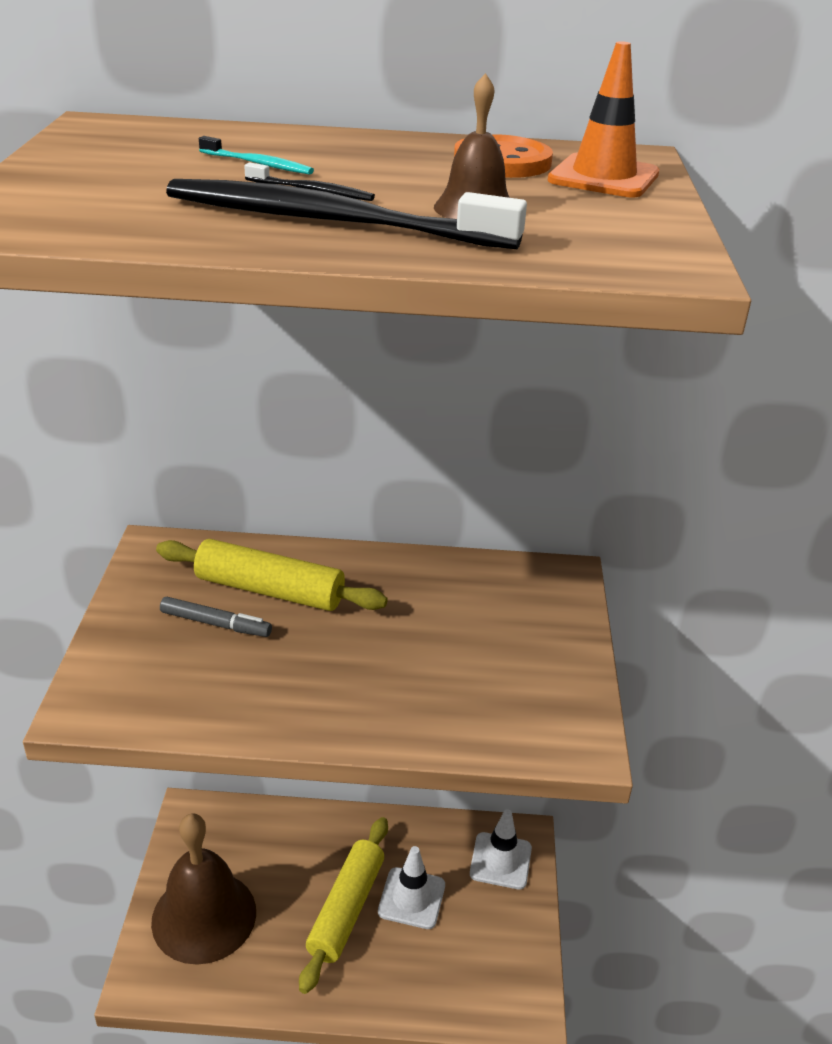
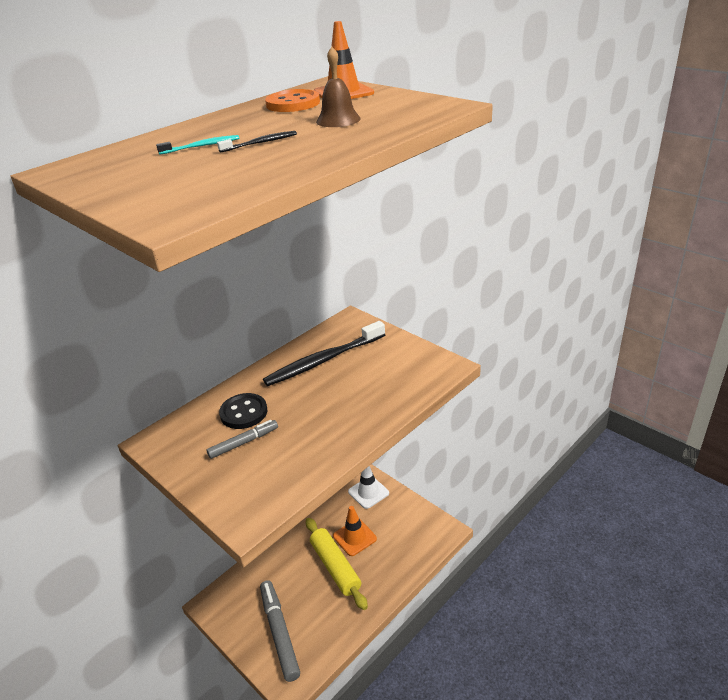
camera: 45 degrees left, 0 degrees up
brown bell [151,814,256,965] -> grey marker [260,580,300,682]
yellow rolling pin [156,539,388,611] -> black button [219,393,267,429]
black toothbrush [166,179,527,249] -> black toothbrush moved to [263,321,385,386]
white traffic cone [378,846,445,929] -> orange traffic cone [333,506,377,556]

